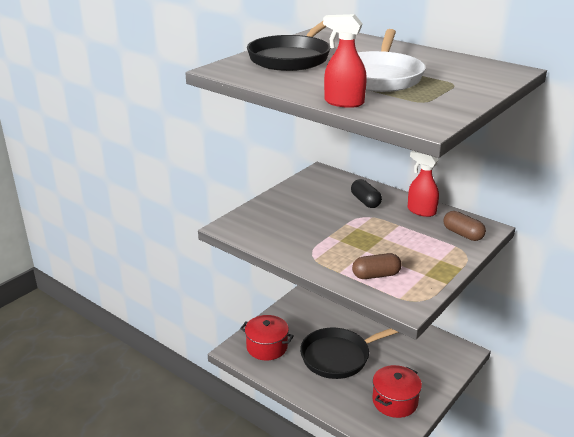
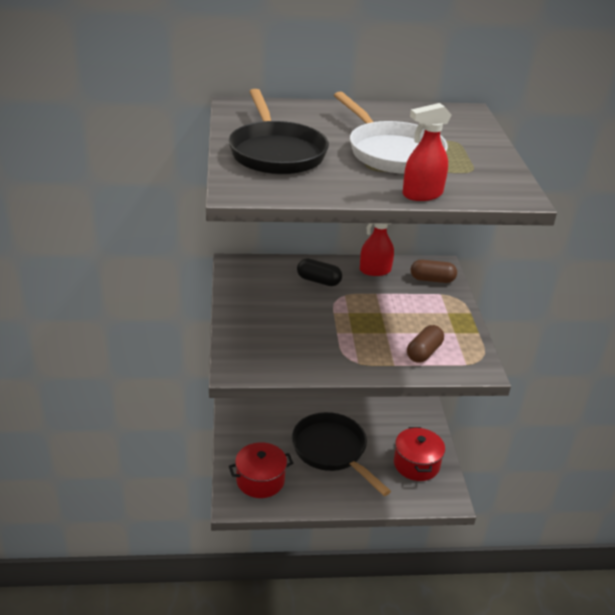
camera: 45 degrees left, 5 degrees up
black pan [300,327,399,379] -> black pan turned 120 degrees clockwise [292,412,391,496]

